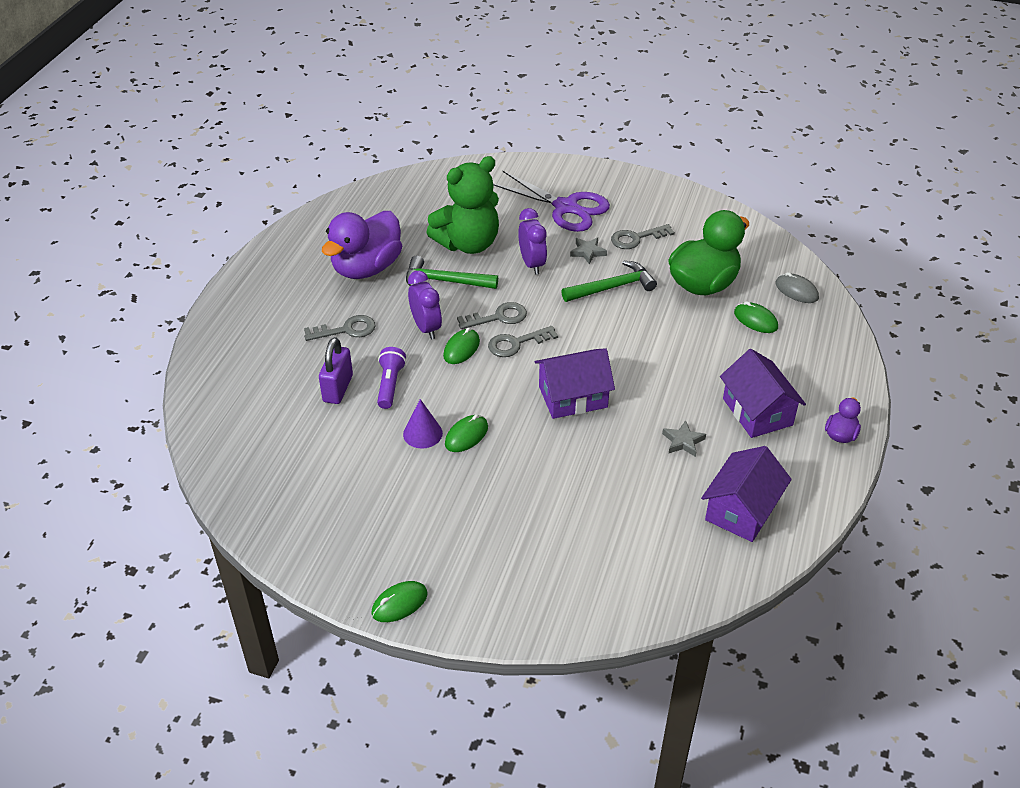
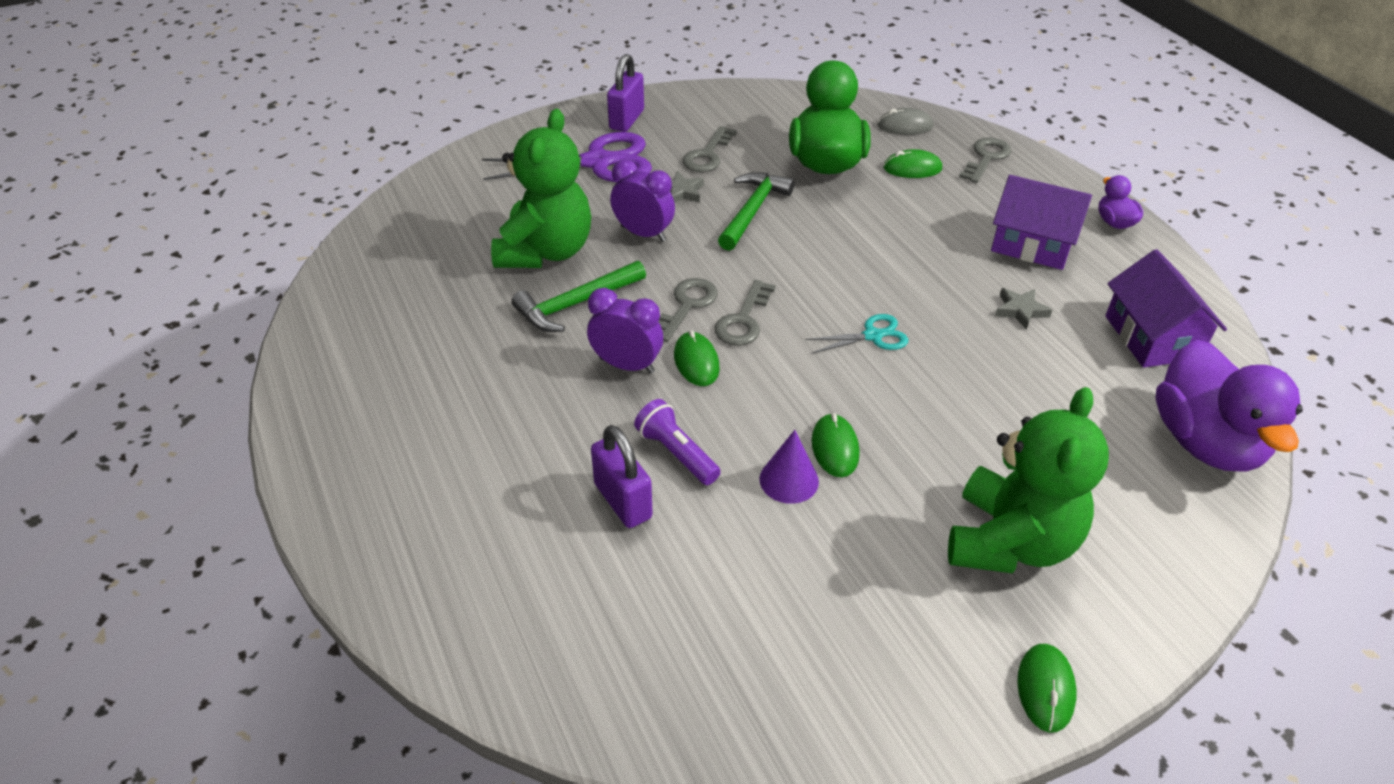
camera: 45 degrees left, 0 degrees up
grey key [304,315,376,341] -> grey key moved to [959,138,1011,183]
purple duck [322,211,402,279] -> purple duck moved to [1155,339,1303,472]
purple house [535,348,615,419] -> turquoise scissors [805,314,908,354]
none -> purple padlock [607,54,644,132]
none -> green teddy bear [948,387,1109,573]

